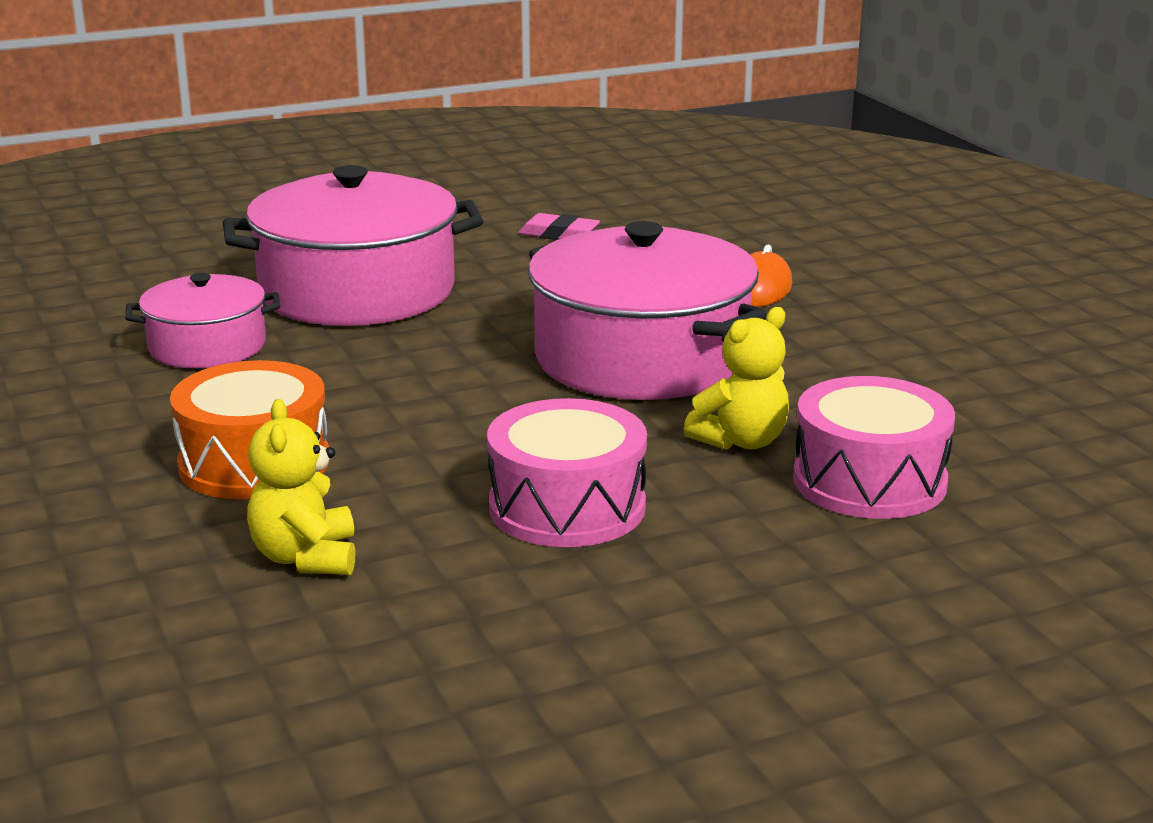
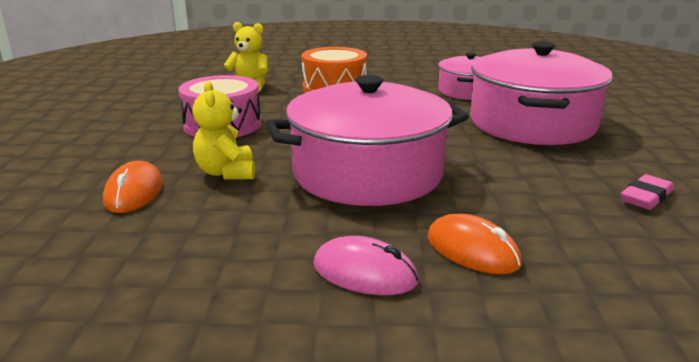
camera: 115 degrees right, 0 degrees up
pink drum [793,376,955,519] -> orange mouse [103,161,163,213]
none -> pink mouse [313,236,418,295]

